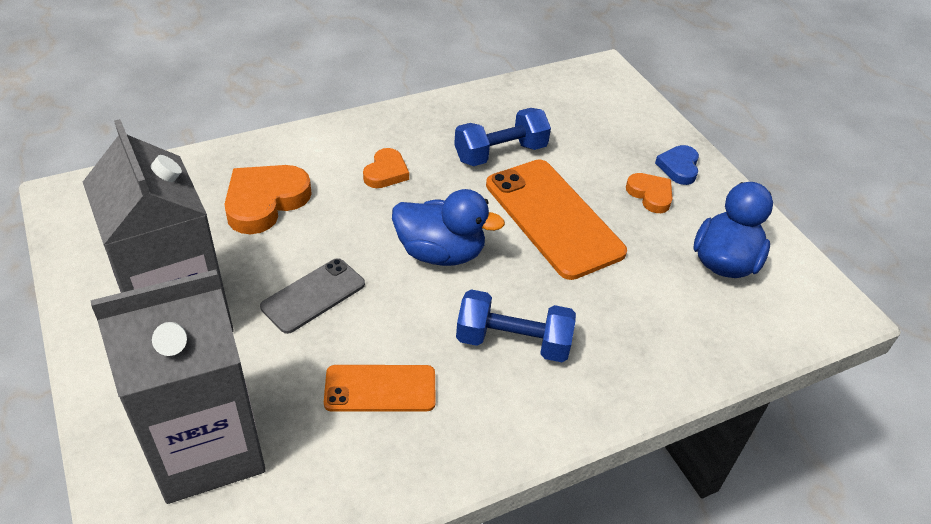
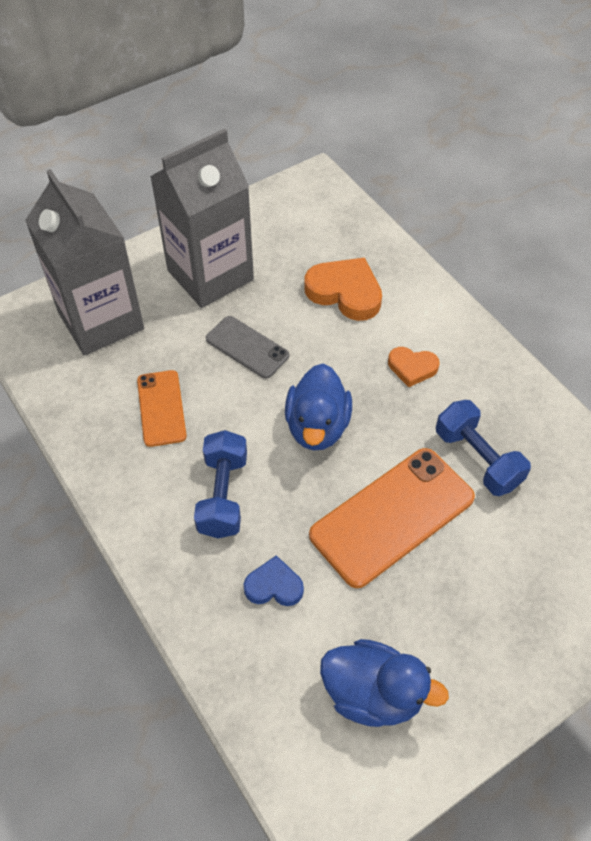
camera: 85 degrees right, 10 degrees up
orange heart [626,173,672,213] -> none
blue heart [655,145,699,185] -> blue heart moved to [244,555,304,606]

